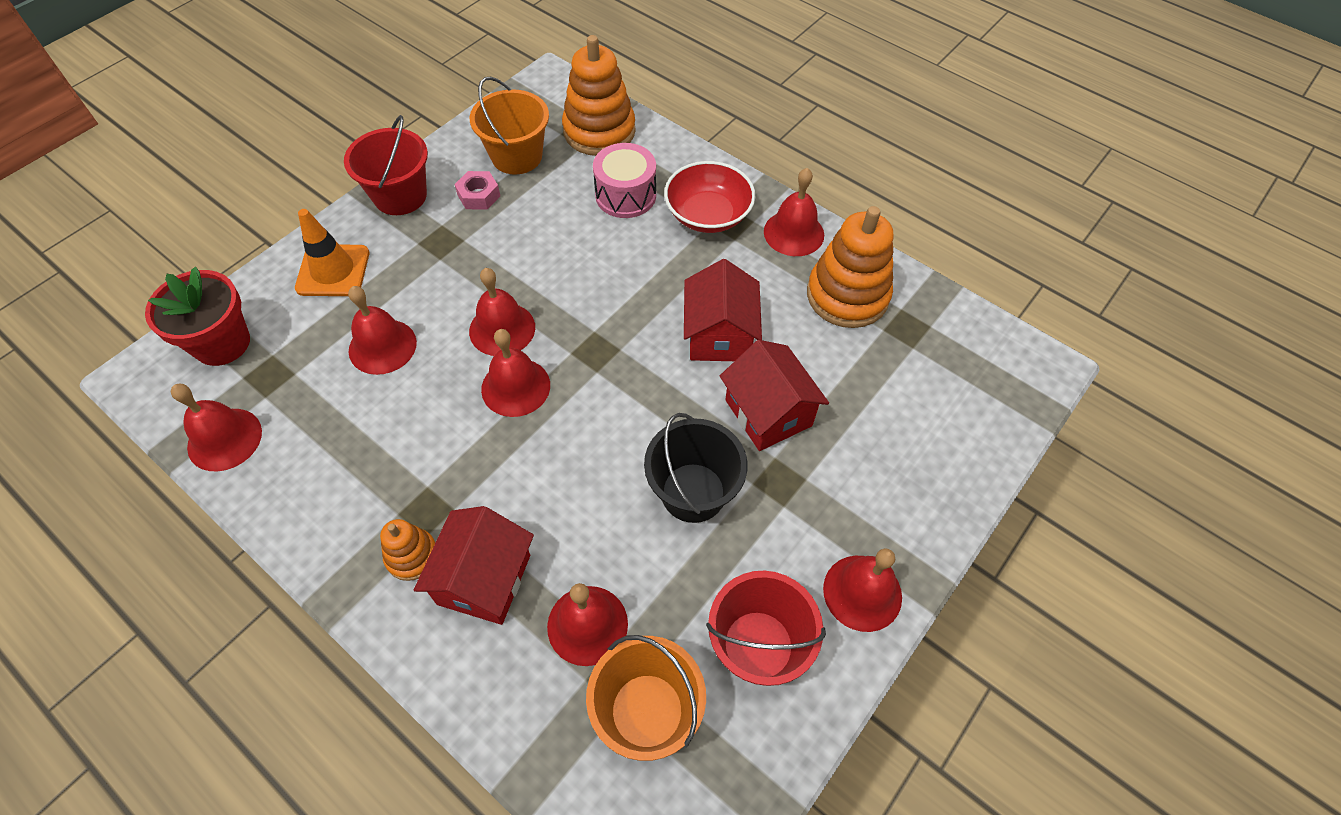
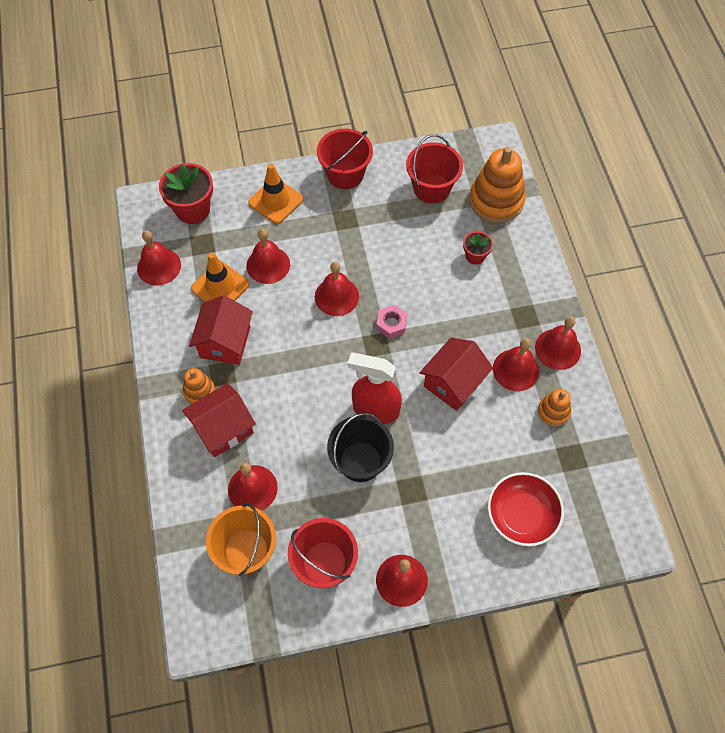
camera: 40 degrees right, 5 degrees up
pink nut [454,171,500,210] -> pink nut moved to [376,305,407,339]
orange bucket [470,77,549,175] -> red bucket [406,134,463,204]
red bell [481,329,550,417] -> red bell moved to [493,338,539,391]
pink drum [593,143,656,218] -> red flower pot [463,231,493,265]
red bowl [664,161,755,233] -> red bowl moved to [488,472,564,546]
red house [720,340,829,451] -> red house moved to [189,295,253,365]
orange stacking toy [807,206,893,328] -> orange stacking toy [538,389,571,426], size x0.52
none -> orange traffic cone [191,252,249,302]
none -> red spray bottle [348,353,402,424]

